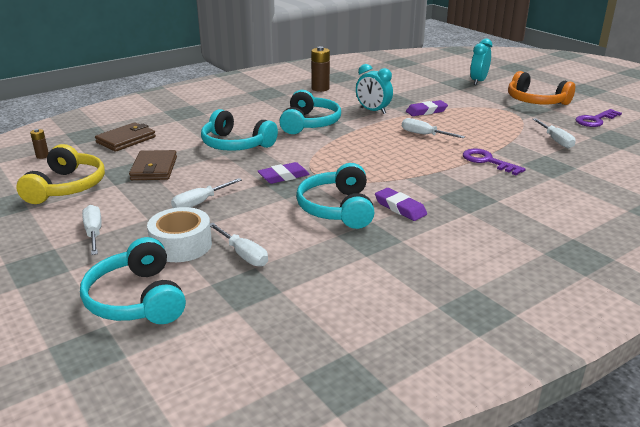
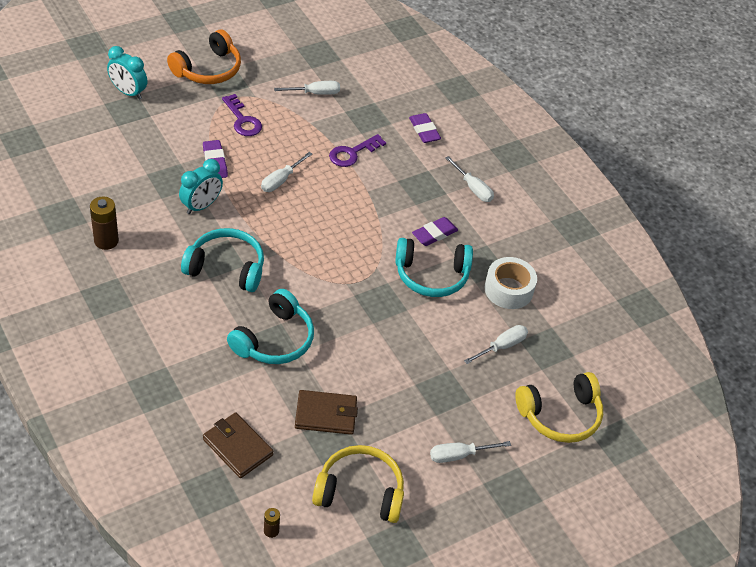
camera: 90 degrees left, 20 degrees up
turquoise headphones [80,237,186,324] -> yellow headphones [515,372,603,443]
white tape [147,207,212,262] -> white tape moved to [484,257,537,309]
white screwdriver [171,178,242,208] -> white screwdriver moved to [445,156,494,202]
purple eraser [258,162,310,184] -> purple eraser moved to [409,113,441,143]
purple key [575,109,622,127] -> purple key moved to [222,94,262,136]

